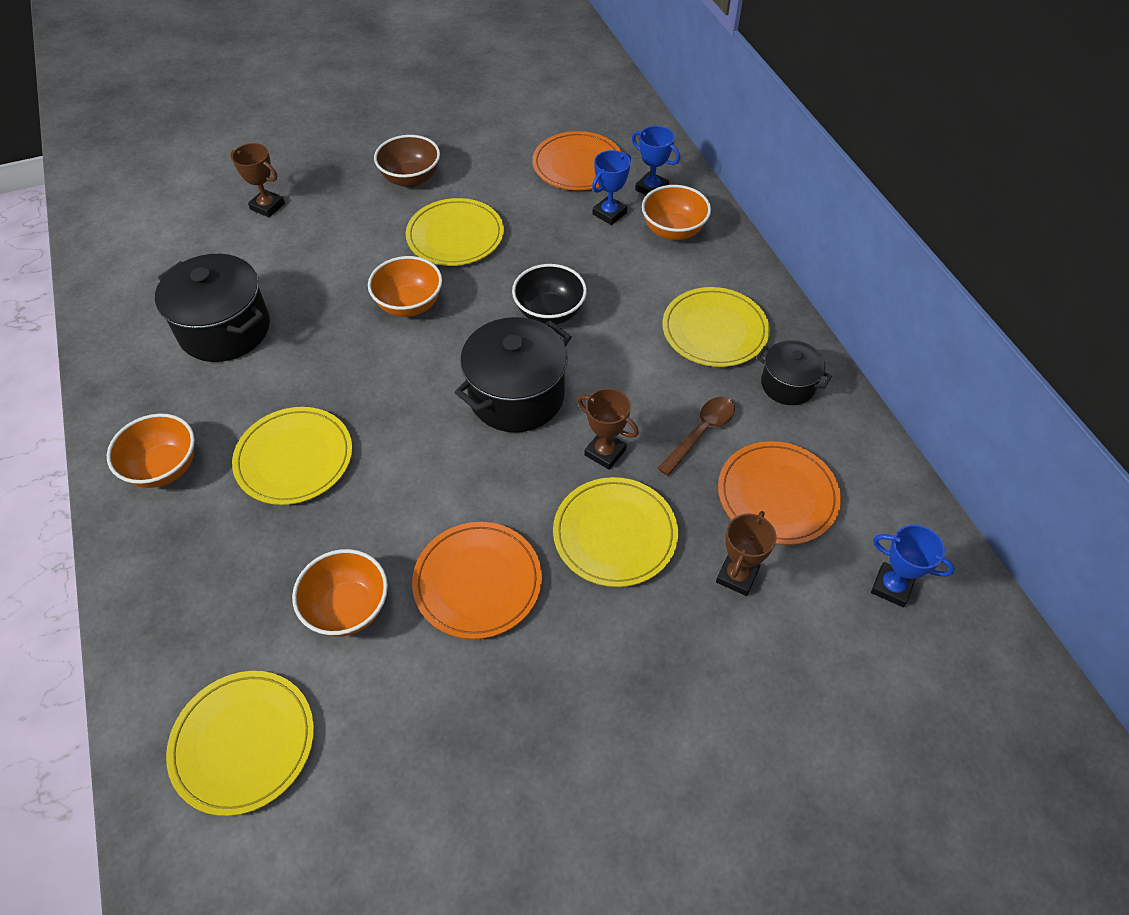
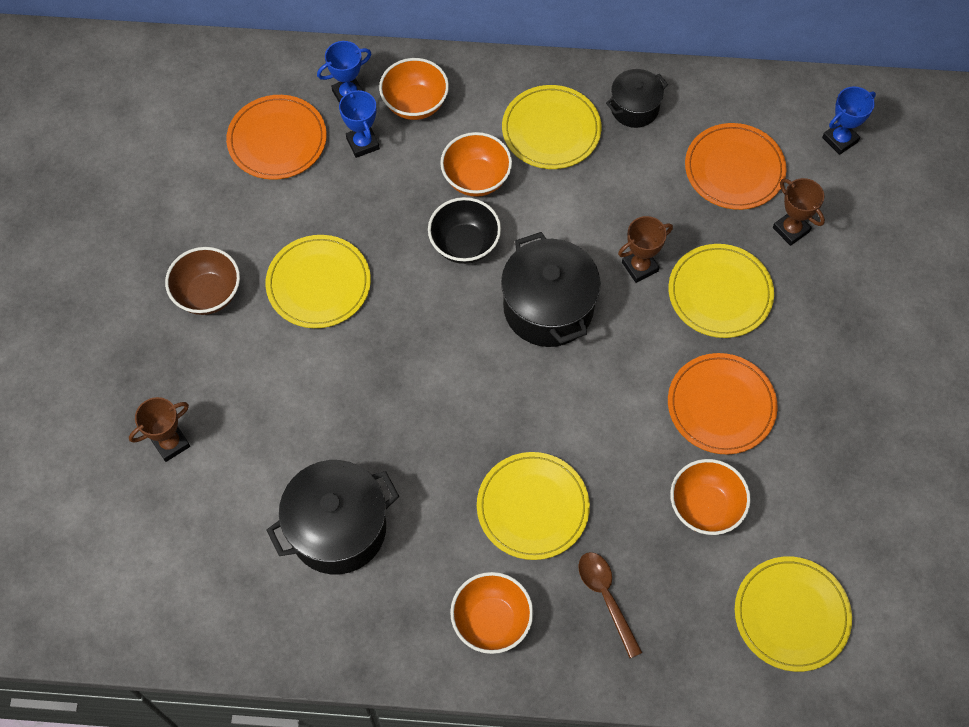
camera: 65 degrees left, 10 degrees up
orange bowl [368,256,442,317] -> orange bowl moved to [440,132,512,197]
brown spoon [657,397,735,476] -> brown spoon moved to [578,552,642,658]

